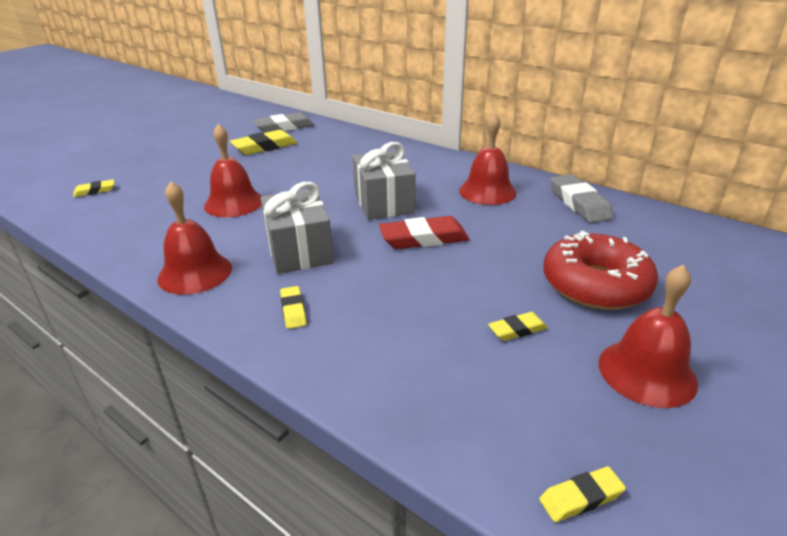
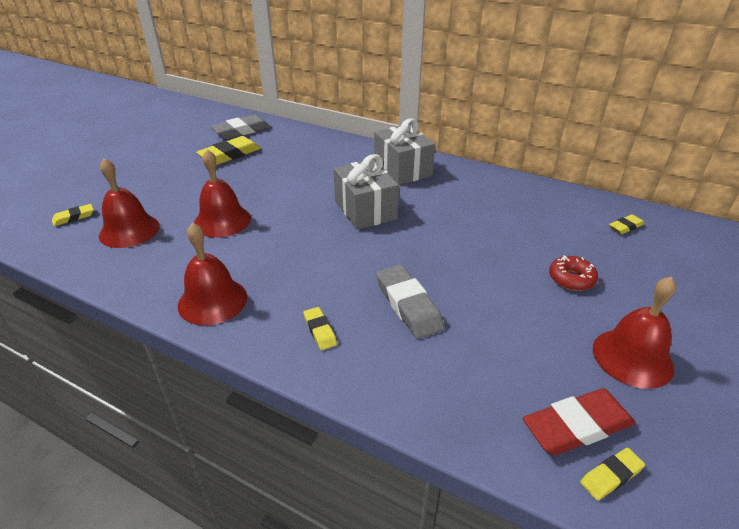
camera: 10 degrees left, 5 degrees up
grey gift [261,182,334,274] -> grey gift moved to [374,118,435,185]
red eraser [379,216,469,249] -> red eraser moved to [523,388,636,456]
red bell [459,113,517,205] -> red bell moved to [99,158,160,248]
yellow eraser [488,312,548,341] -> yellow eraser moved to [609,214,644,234]
red donut [543,230,658,310] -> red donut [549,255,598,291], size x0.51
grey eraser [550,174,613,223] -> grey eraser moved to [376,264,444,339]

